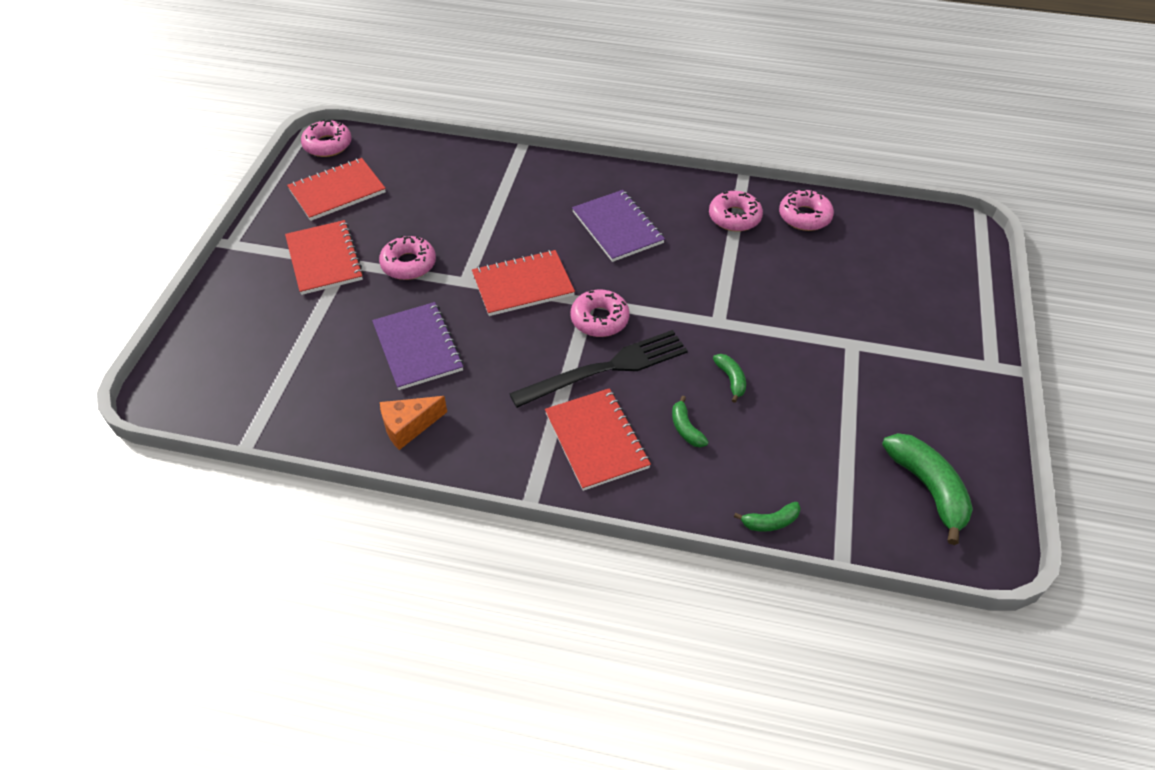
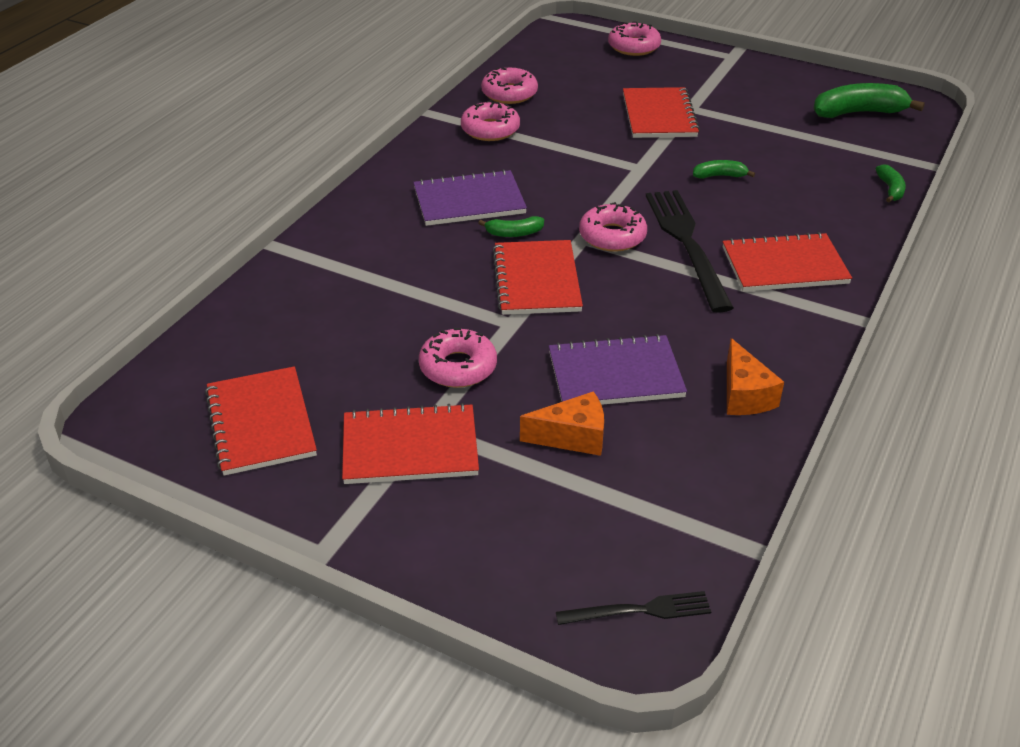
camera: 75 degrees left, 10 degrees down
pink donut [301,119,352,157] -> pink donut moved to [608,21,661,56]
green banana [672,396,709,447] -> green banana moved to [478,216,544,237]
none -> orange cheese [520,391,604,456]
none -> black fork [556,591,711,625]
none -> red notebook [623,87,700,138]

